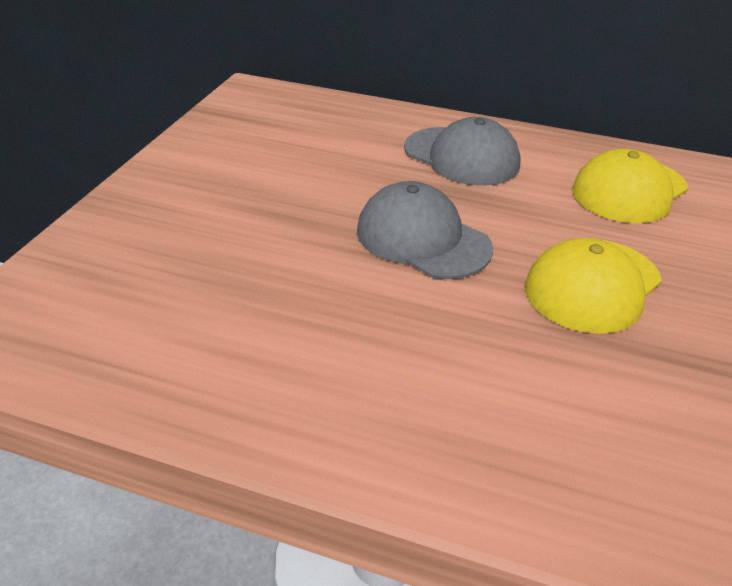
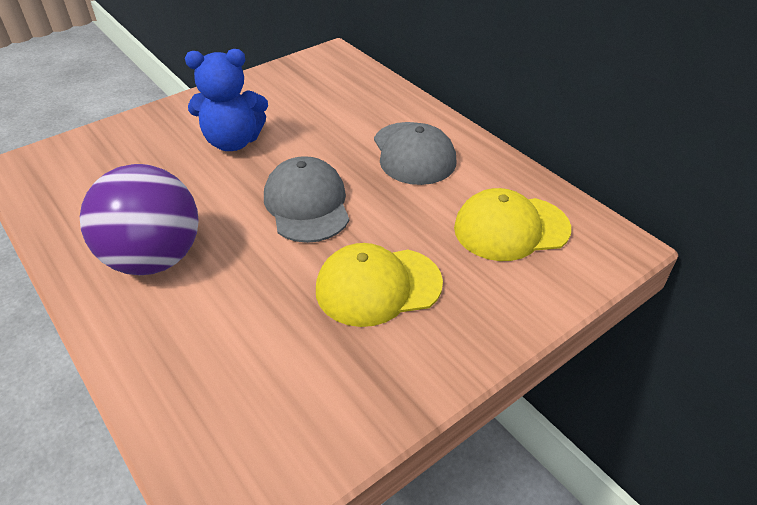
camera: 35 degrees right, 5 degrees up
none -> purple ball [80,164,199,275]
none -> blue teddy bear [185,49,268,151]

